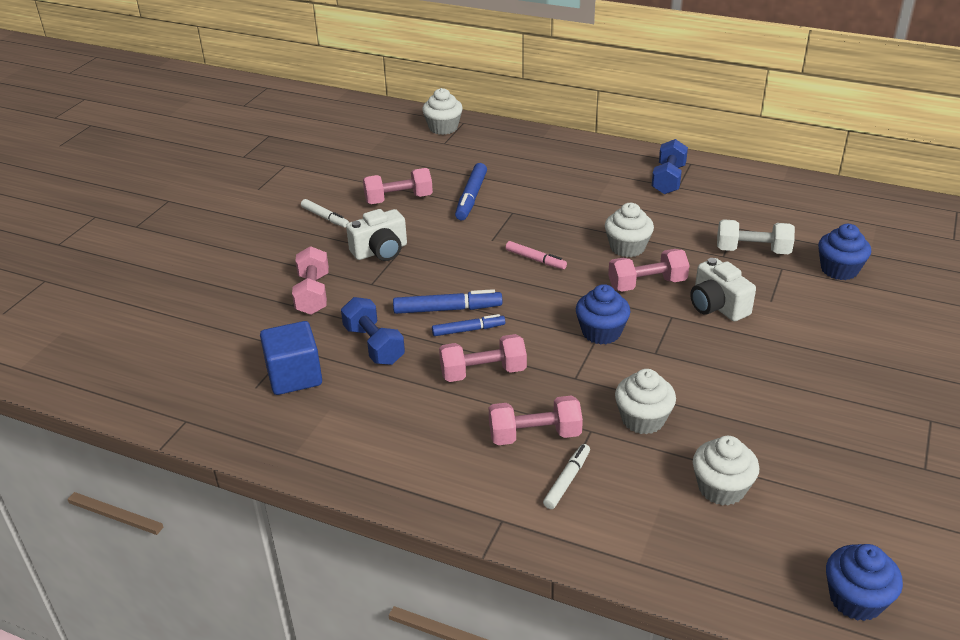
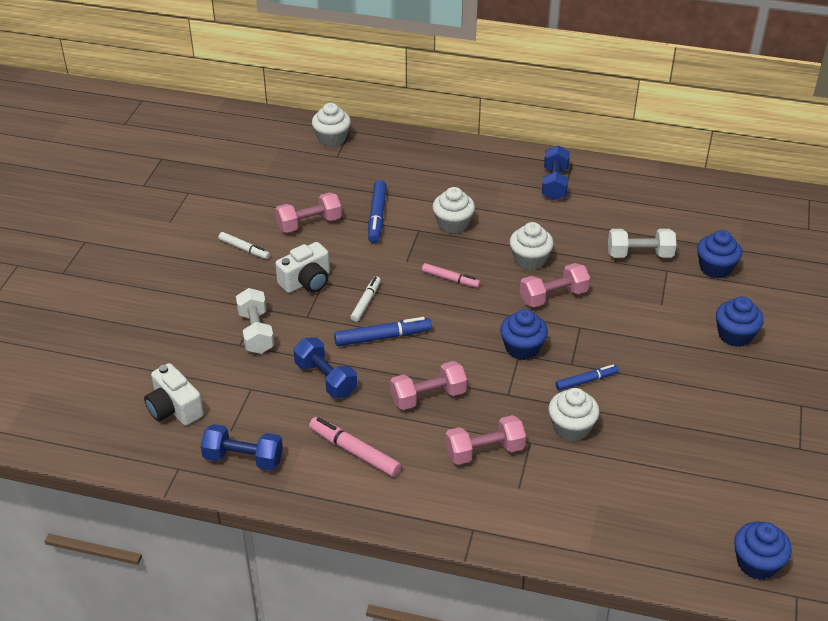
camera: 10 degrees left, 5 degrees up
blue cube [260,321,322,395] -> none
pink dumbbell [292,246,329,315] -> white dumbbell [236,288,274,354]
blue marker [432,314,505,336] -> blue marker moved to [556,365,619,391]
white marker [543,444,590,509] -> white marker moved to [350,276,381,322]
white camera [690,258,756,321] -> white camera moved to [144,363,204,426]
white cupcake [693,436,759,506] -> white cupcake moved to [433,187,475,234]
none -> blue dumbbell [201,424,283,471]
none -> pink marker [309,417,401,477]
none -> blue cupcake [716,296,764,347]

